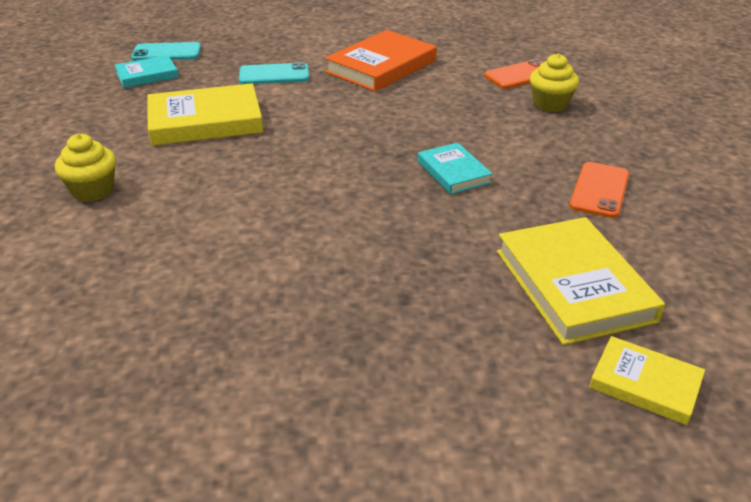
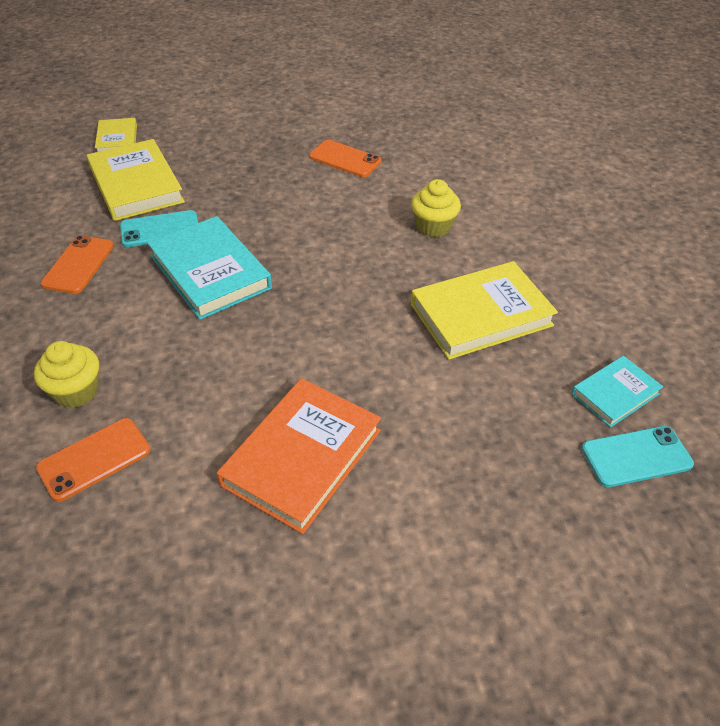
camera: 170 degrees right, 10 degrees up
yellow cupcake [55,134,116,202] -> yellow cupcake moved to [411,179,461,237]
turquoise phone [239,62,309,84] -> turquoise phone moved to [120,210,198,247]
turquoise book [418,143,492,194] -> turquoise book [147,216,272,320], size x1.78
yellow book [589,336,705,425] -> yellow book turned 60 degrees clockwise [95,118,137,152]
none -> orange phone [309,140,382,177]

